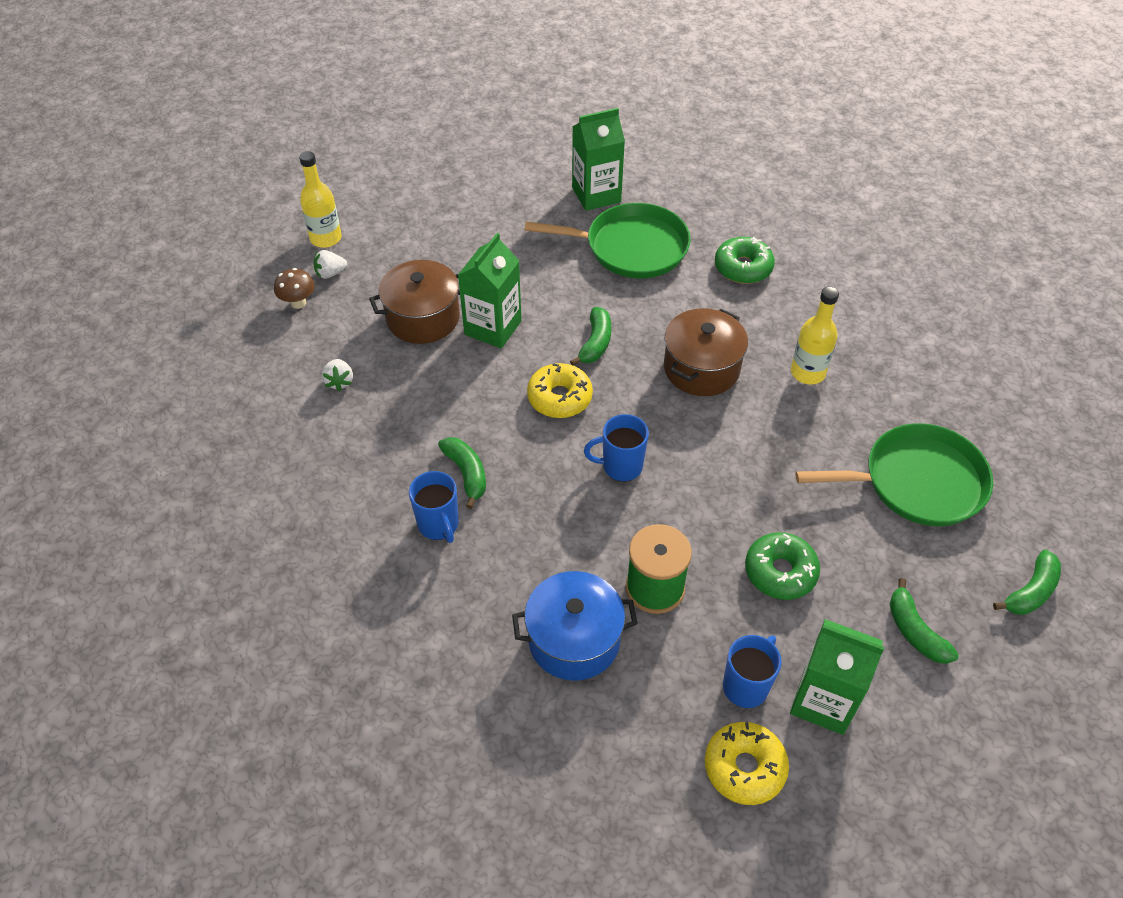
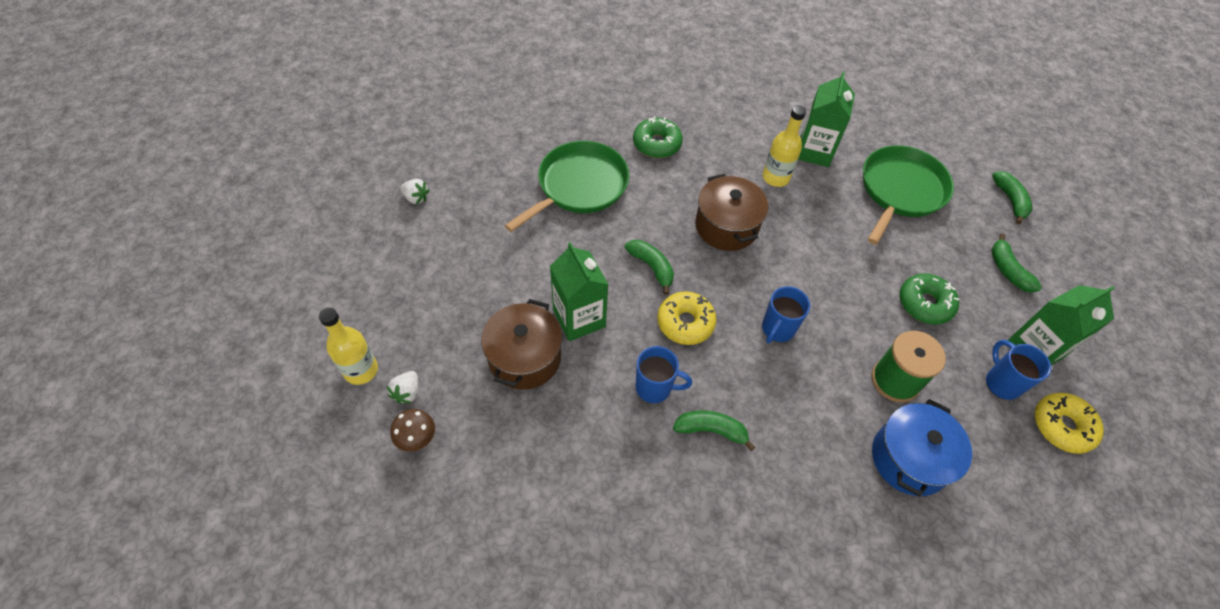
camera: 55 degrees left, 5 degrees up
white strawberry [322,359,353,391] -> white strawberry moved to [400,179,430,204]
blue mug [409,471,459,543] -> blue mug moved to [635,346,692,403]
green carton [572,108,625,211] -> green carton moved to [798,72,855,167]
green banana [889,578,959,664] -> green banana turned 60 degrees clockwise [991,234,1042,293]

